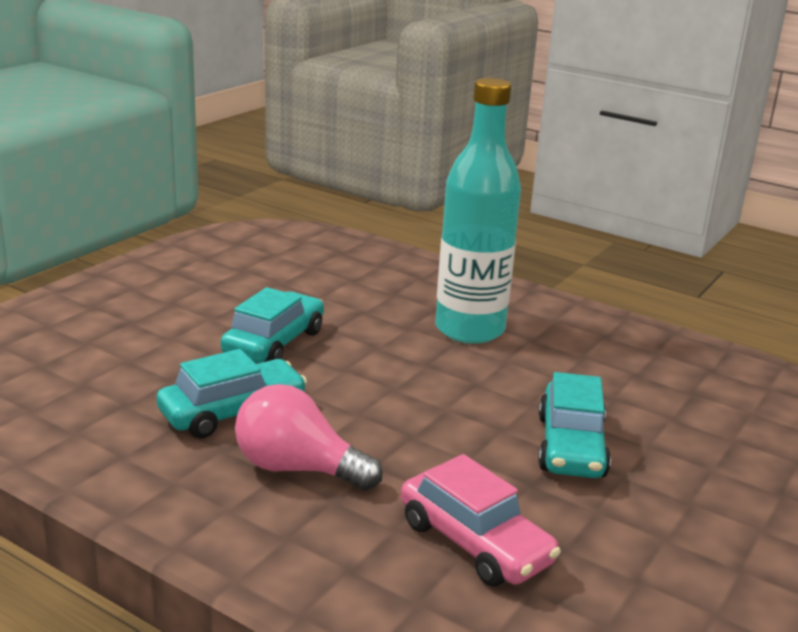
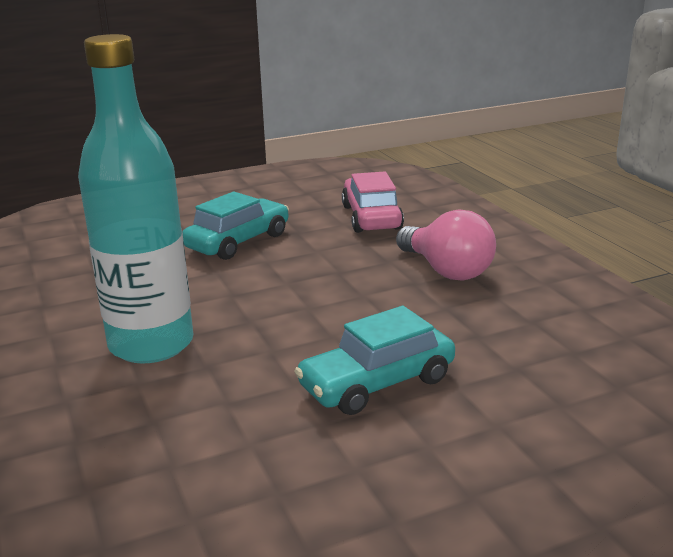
camera: 145 degrees left, 0 degrees up
turquoise car [157,349,307,438] -> none

